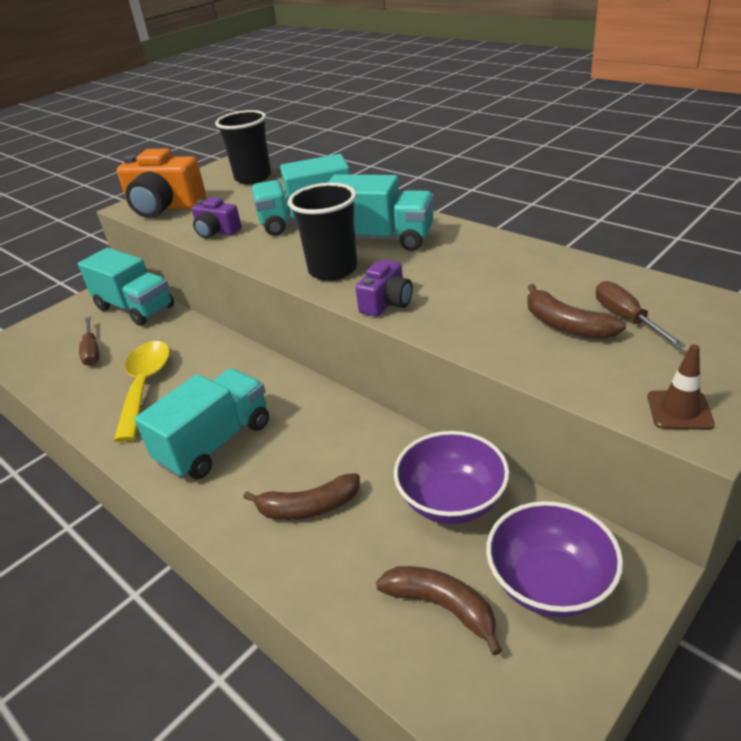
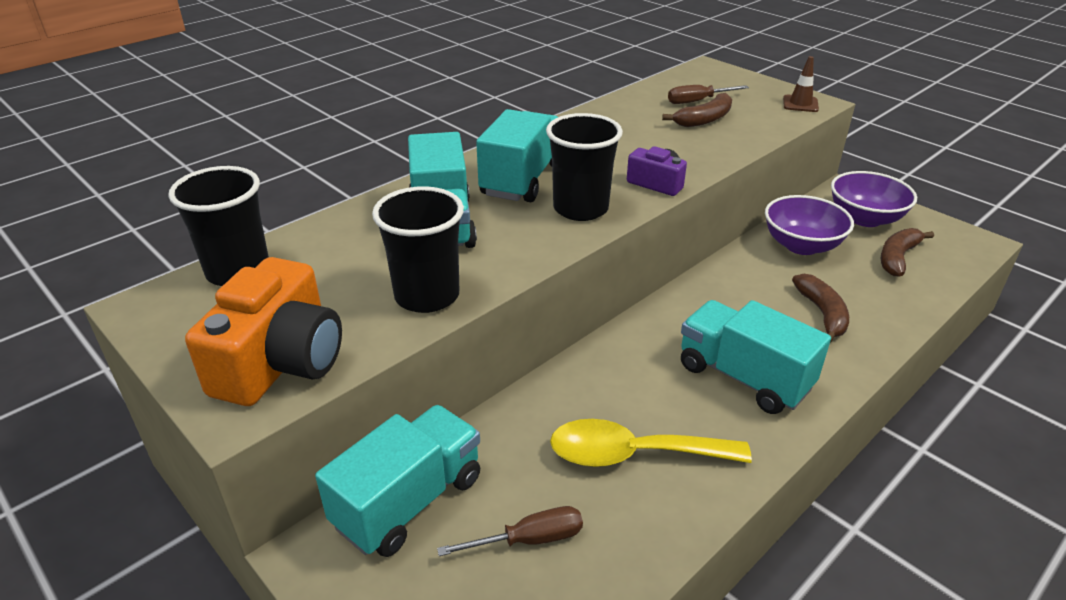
camera: 90 degrees left, 0 degrees up
purple camera [192,197,241,239] -> black cup [372,186,464,313]

